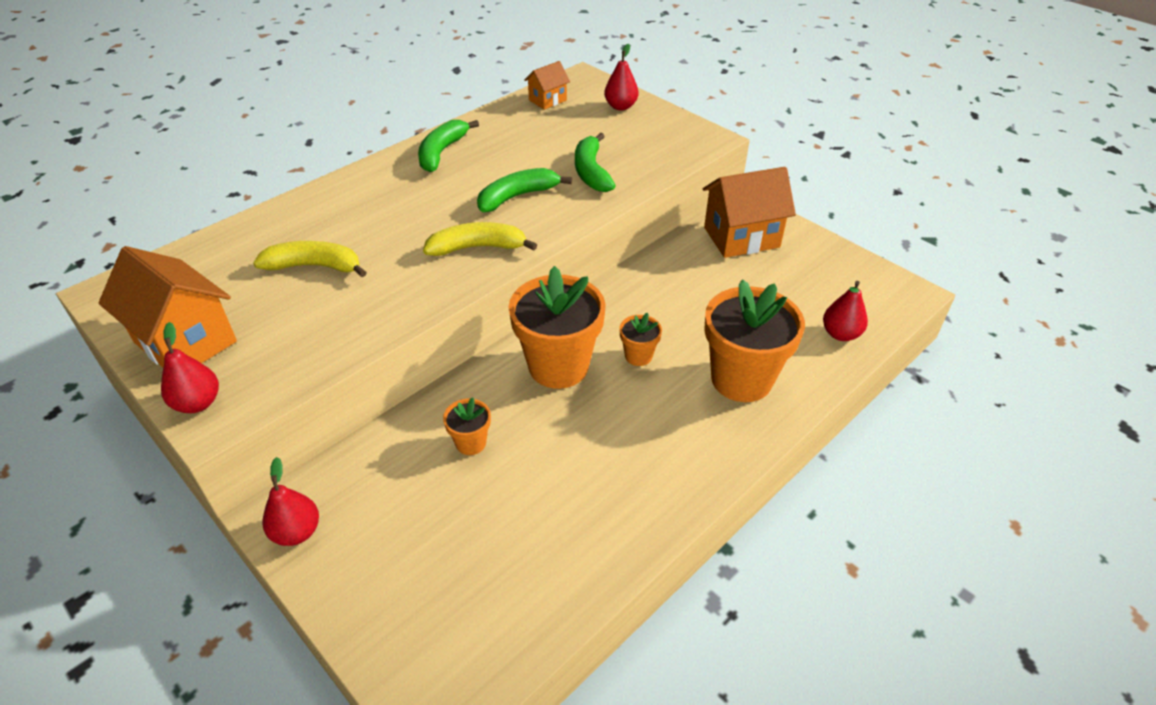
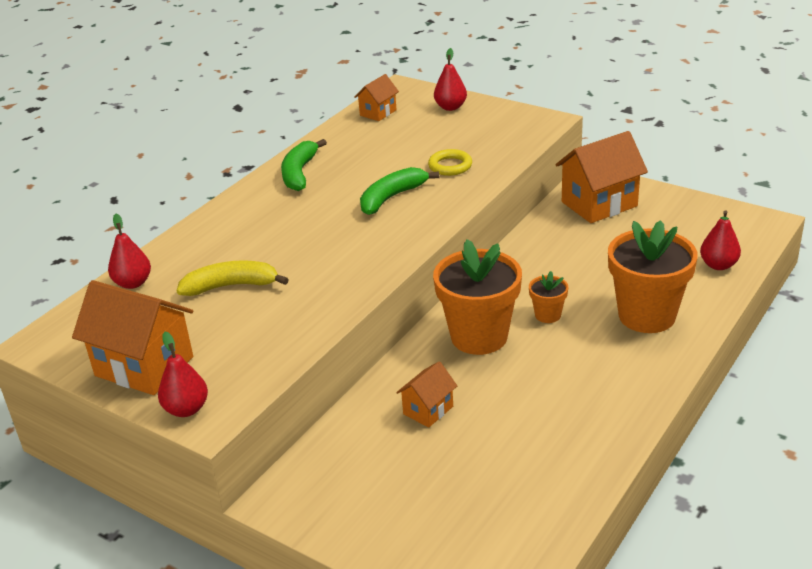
camera: 10 degrees left, 10 degrees down
red pear [262,457,319,546] -> red pear moved to [108,214,151,289]
yellow banana [423,222,537,256] -> none
orange flower pot [443,398,491,455] -> orange house [396,361,457,428]
green banana [575,133,616,192] -> yellow ring [428,149,472,176]

